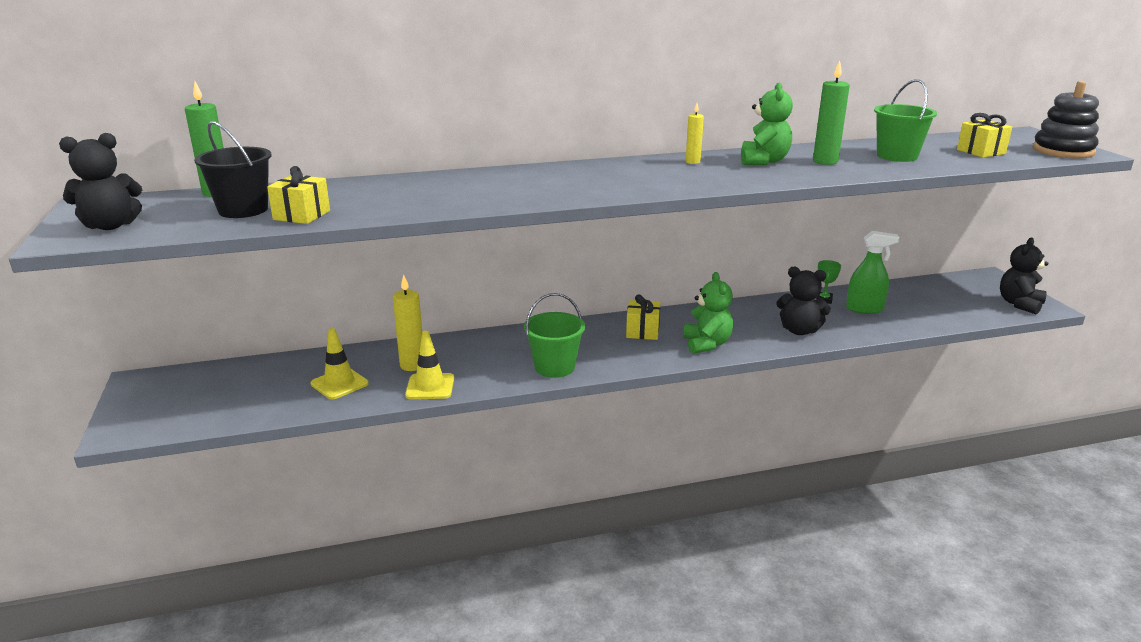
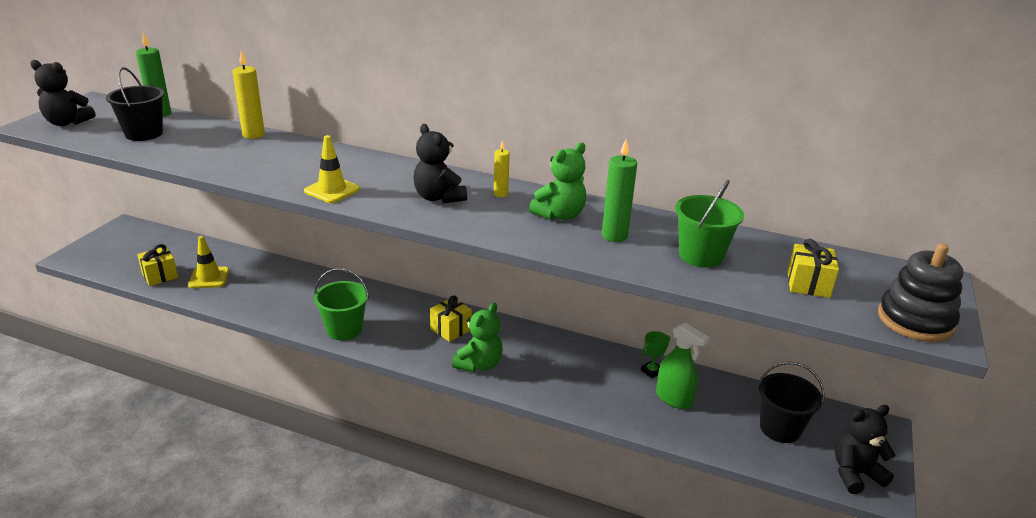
camera: 35 degrees right, 5 degrees up
yellow gift [267,166,330,224] -> yellow gift moved to [137,244,178,286]
yellow candle [393,275,422,371] -> yellow candle moved to [232,51,265,139]
yellow traffic cone [405,331,454,399] -> yellow traffic cone moved to [304,135,360,203]
black teddy bear [776,267,831,335] -> black teddy bear moved to [413,124,467,203]
none -> black bucket [758,362,825,443]

